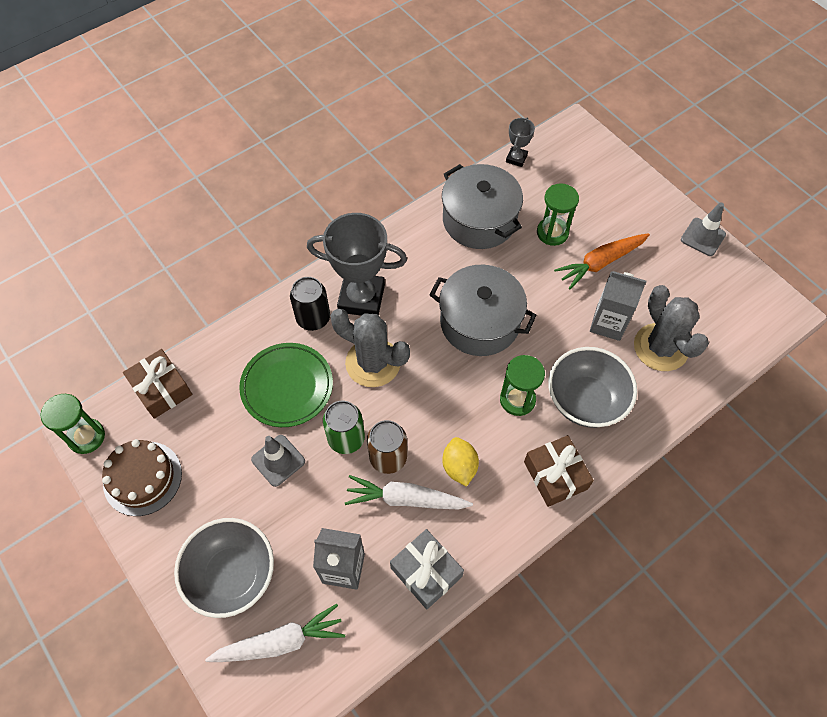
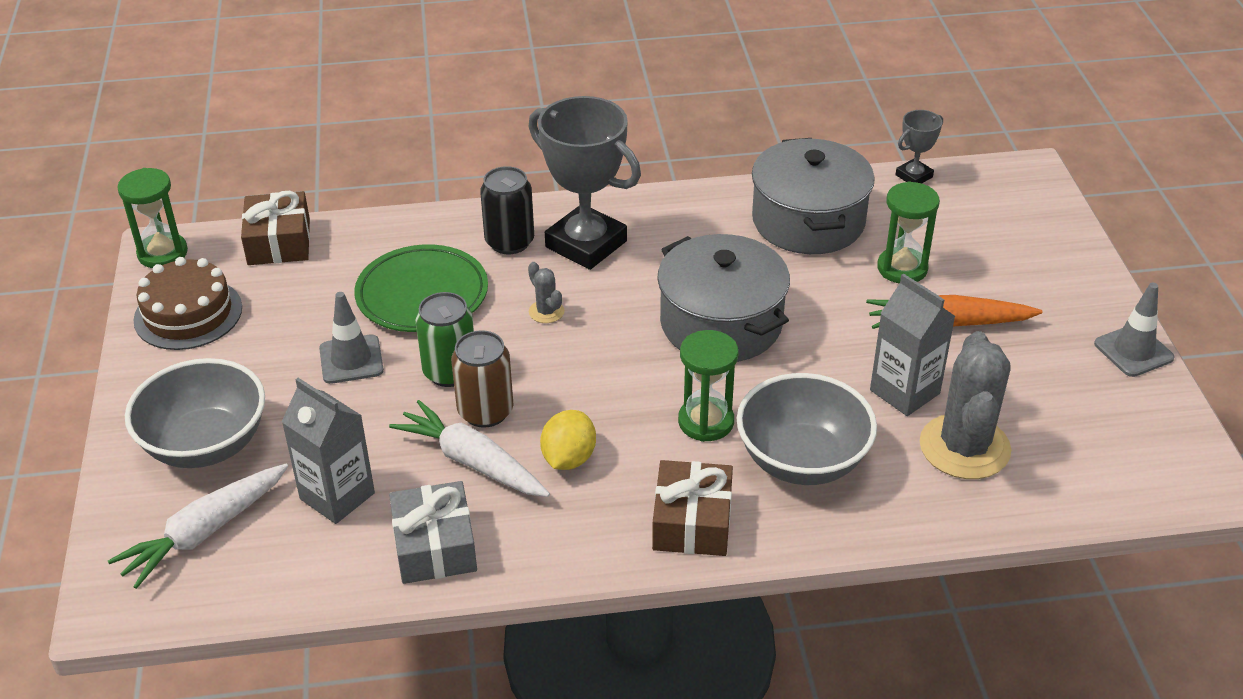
camera: 30 degrees right, 20 degrees down
white carrot [205,604,345,662] -> white carrot turned 120 degrees clockwise [108,464,288,589]
grey cactus [330,309,410,387] -> grey cactus [528,262,564,323], size x0.44

